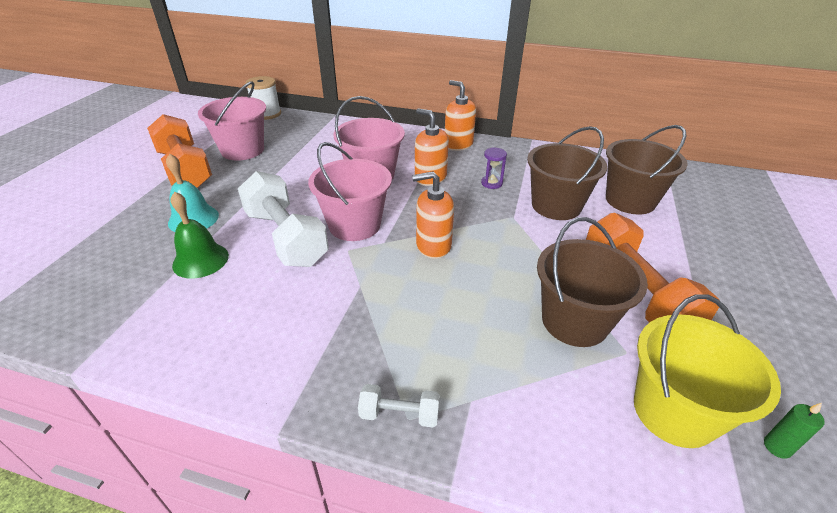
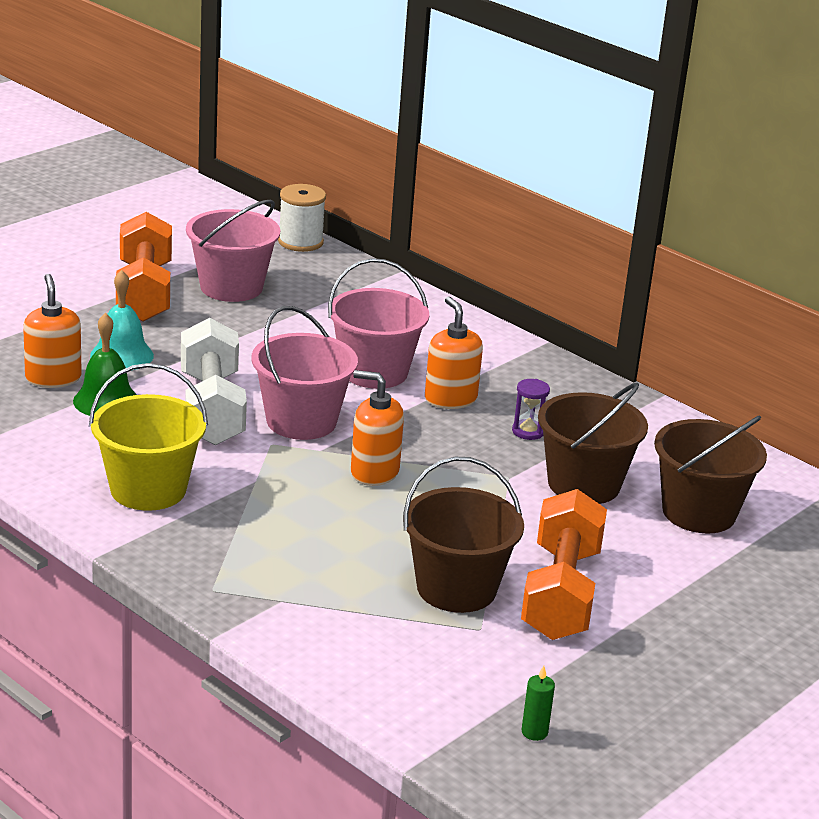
camera: 25 degrees right, 10 degrees down
white dumbbell [358,384,440,427] -> none
orange soap dispenser [445,80,476,151] -> orange soap dispenser moved to [23,274,81,388]
yellow bucket [634,294,781,448] -> yellow bucket moved to [89,363,208,511]

